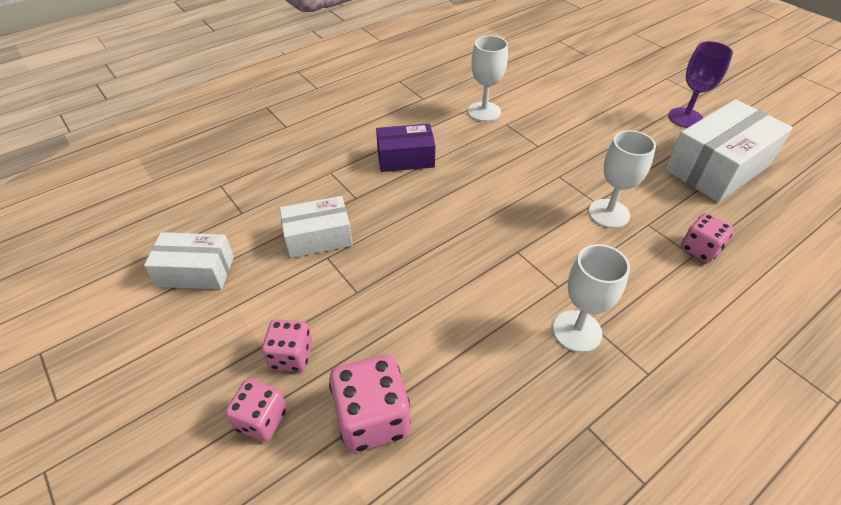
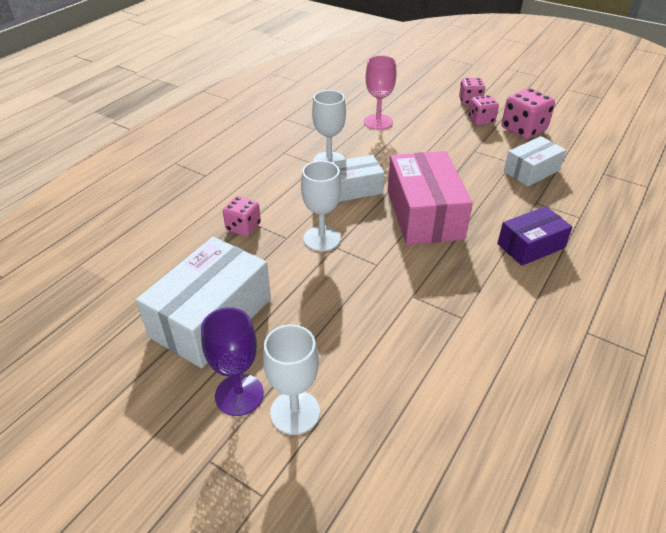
camera: 160 degrees right, 5 degrees down
white box [144,232,234,290] -> white box moved to [332,155,384,202]
pink dice [329,355,411,453] -> pink dice moved to [502,88,555,139]
white goblet [468,36,508,122] -> white goblet moved to [263,324,320,435]
none -> pink goblet [364,55,396,130]
none -> pink box [388,151,473,245]

